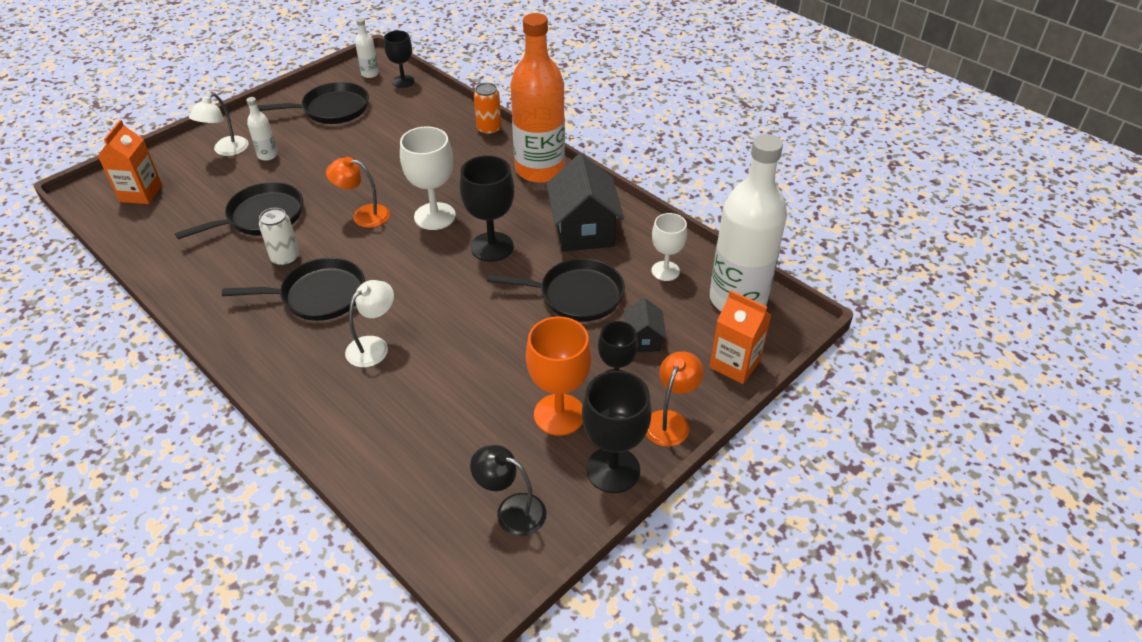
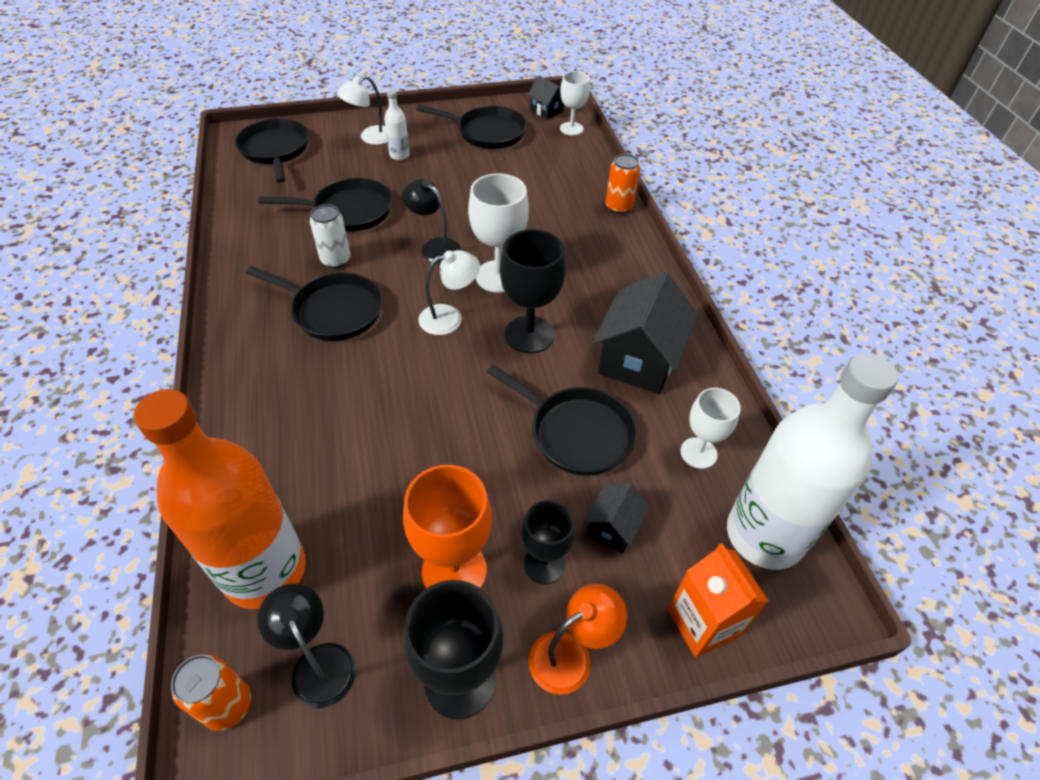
camera: 30 degrees right, 5 degrees up
orange carton [98,120,162,204] -> black pan [235,118,309,183]
orange lamp [326,157,390,228] -> black lamp [402,179,461,264]
white lamp [345,280,394,367] -> white lamp moved to [418,250,480,335]
white bottle [355,18,379,78] -> black house [528,76,564,120]
black goblet [384,31,415,88] -> white goblet [560,71,590,135]
orange bottle [510,13,565,183] -> orange bottle moved to [134,389,306,609]
none -> orange can [171,655,251,731]

